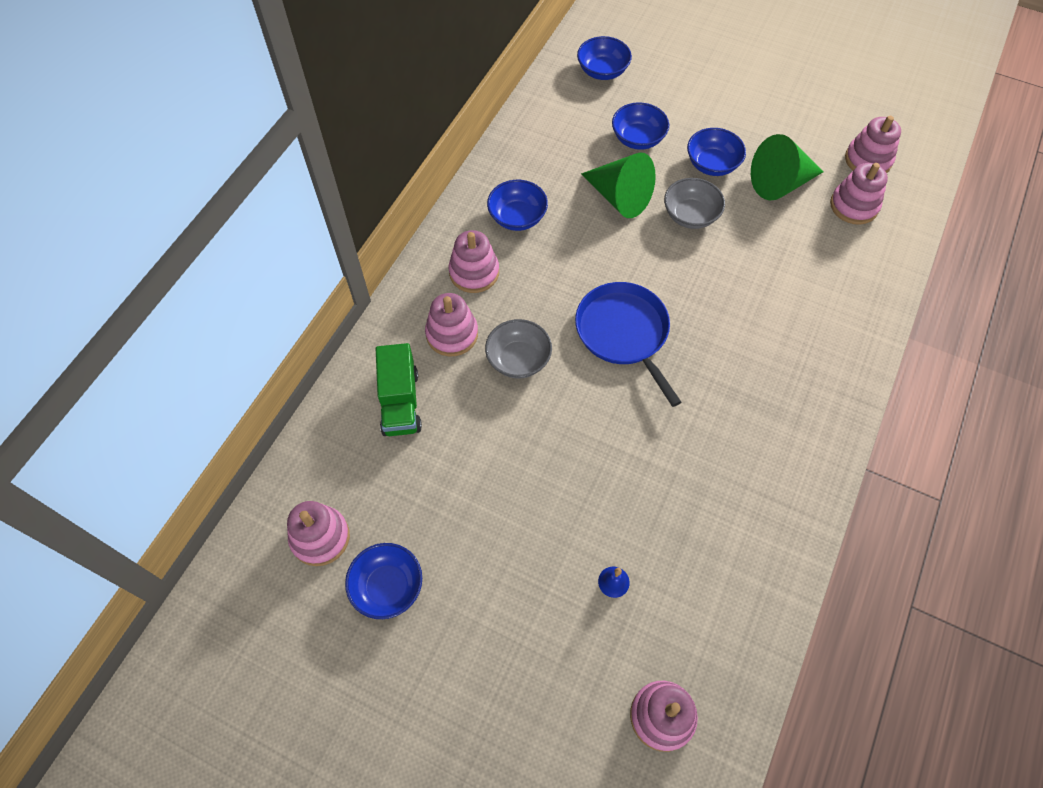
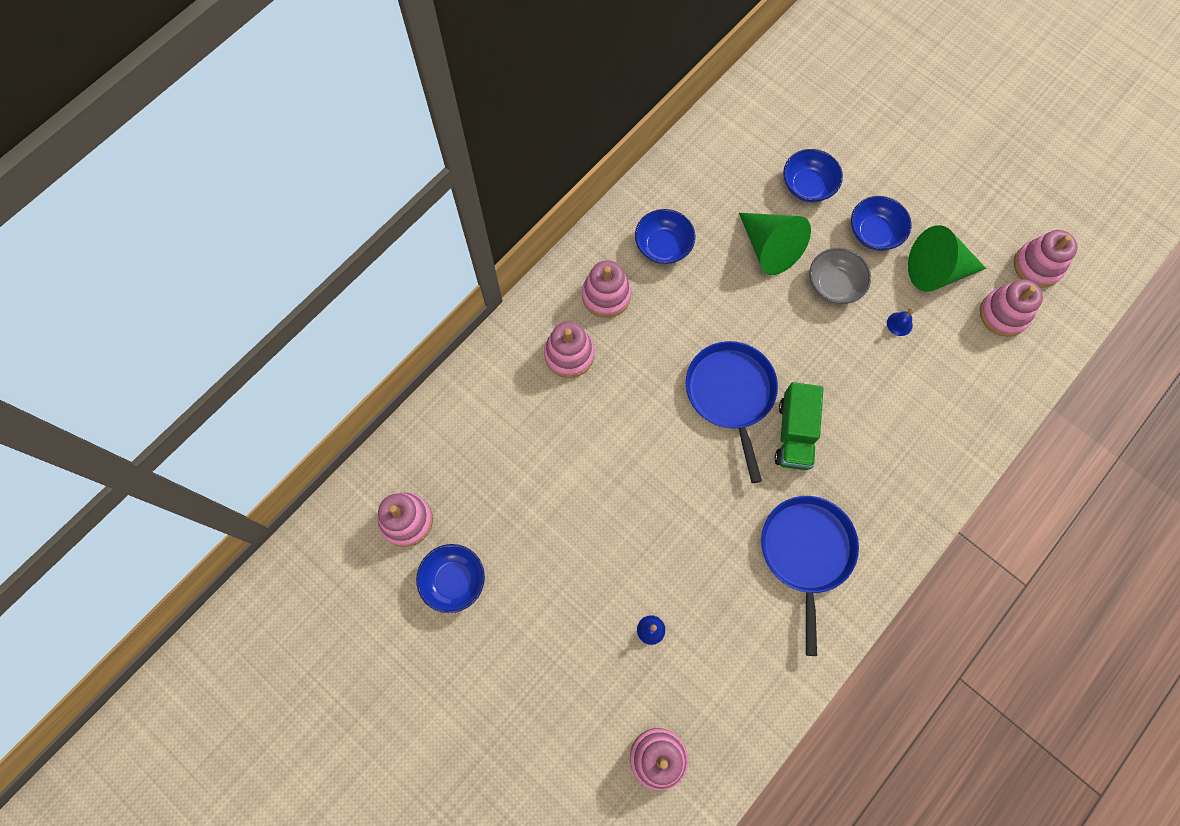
camera: 15 degrees right, 10 degrees up
green truck [376,343,422,436] -> green truck moved to [775,382,823,470]
grey bowl [485,319,552,379] -> none
blue bowl [577,36,632,80] -> none
none -> blue pan [761,496,859,656]
none -> blue bell [887,308,914,336]

